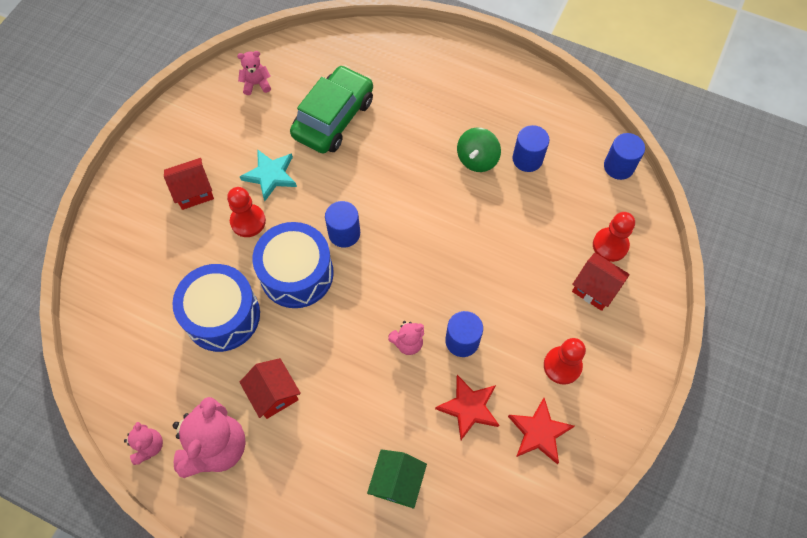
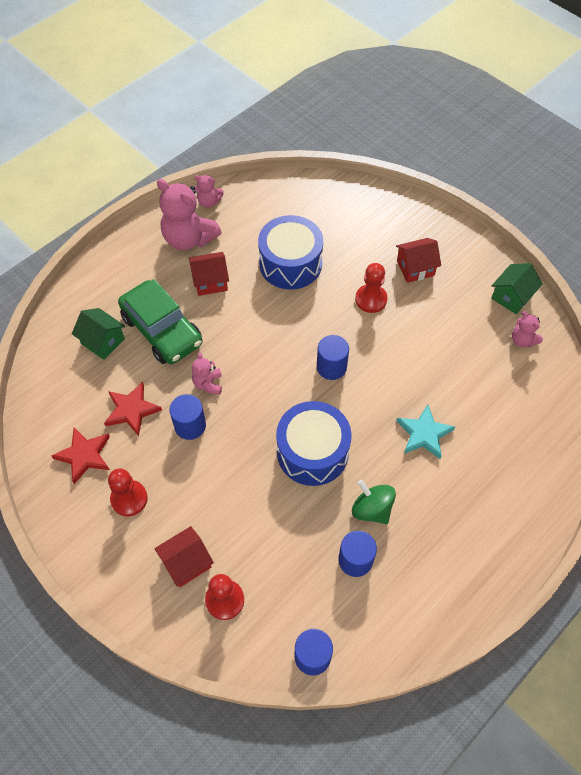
camera: 110 degrees right, 5 degrees down
red house [164,158,214,210] -> red house turned 75 degrees clockwise [396,238,441,283]
pink teddy bear [237,51,271,95] -> pink teddy bear turned 135 degrees clockwise [512,311,543,347]
turquoise star [240,149,297,201] -> turquoise star moved to [396,405,455,459]
blue drum [253,222,334,308] -> blue drum moved to [276,401,352,486]
green car [290,65,373,153] -> green car moved to [118,279,203,364]
none -> green house [491,263,543,314]

